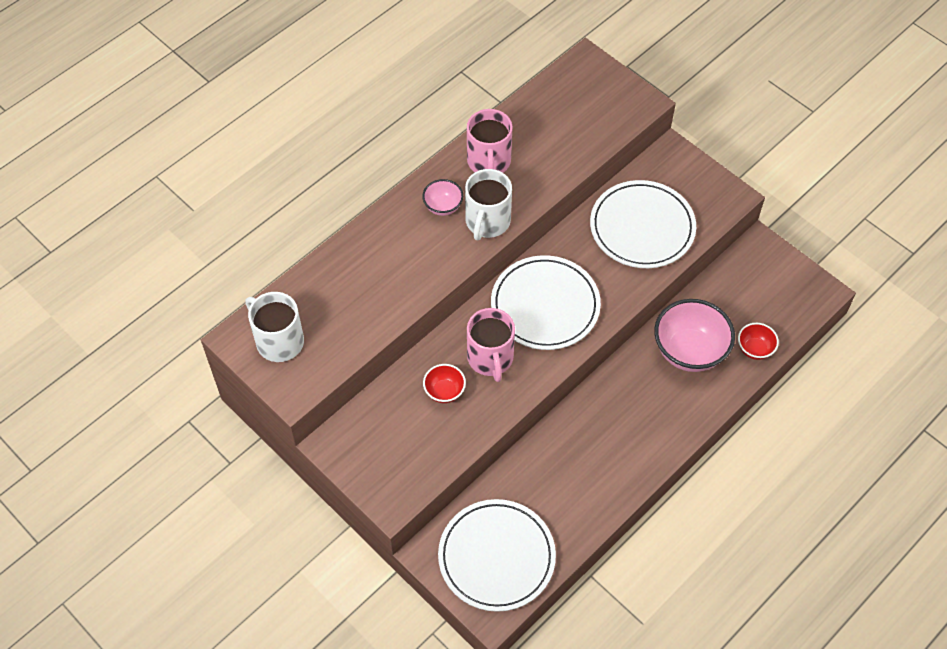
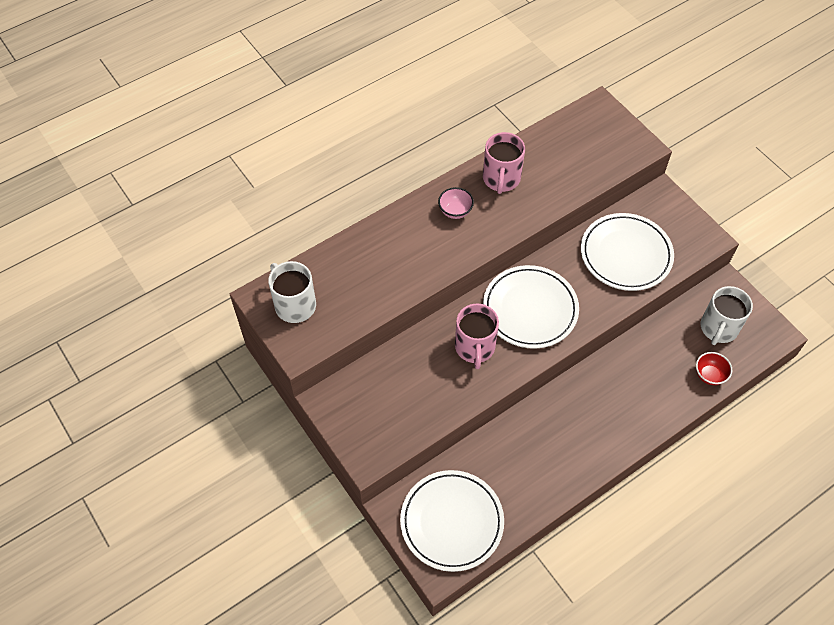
camera: 10 degrees right, 0 degrees up
red bowl [423,364,466,403] -> none
white mug [465,169,512,240] -> white mug moved to [701,286,753,345]
pink bowl [654,299,735,372] -> none

